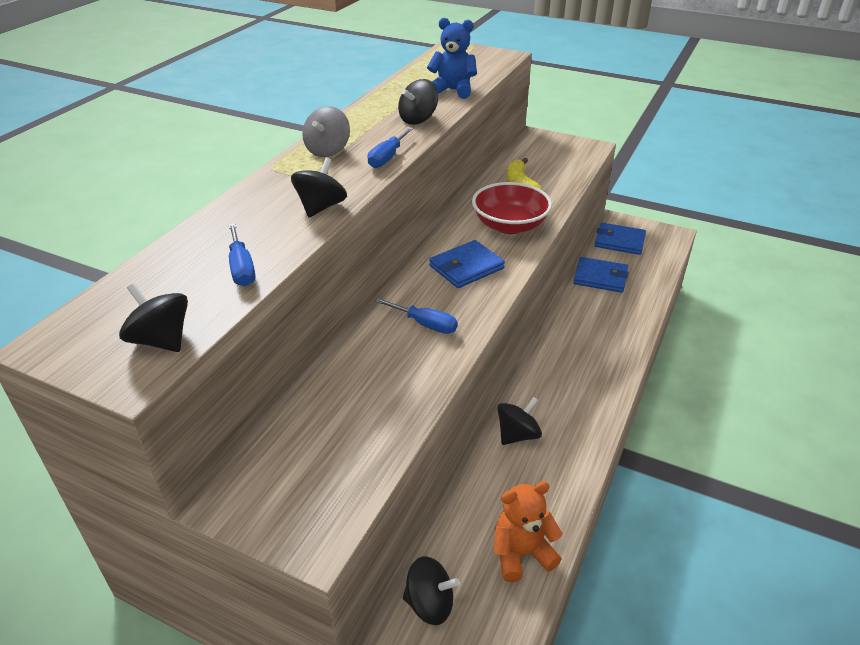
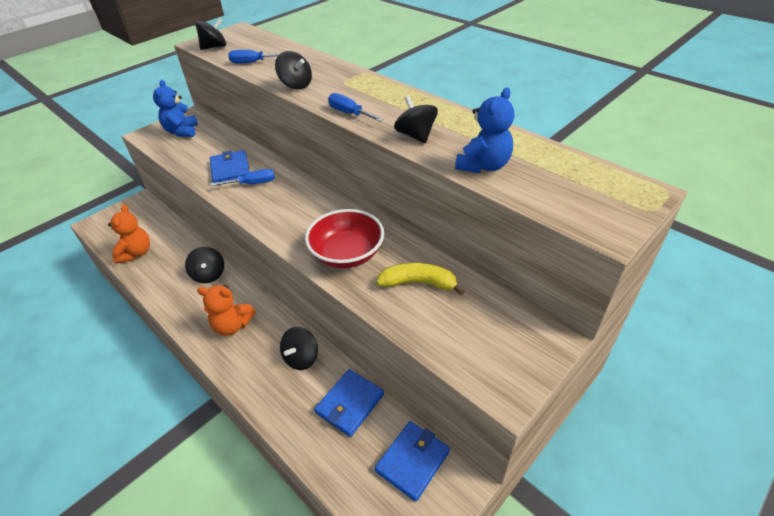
camera: 110 degrees right, 5 degrees up
grey spinning top [302,106,350,157] -> none
blue screwdriver [375,298,458,334] -> blue screwdriver turned 150 degrees counterclockwise [211,169,275,186]
black spinning top [403,556,460,625] -> black spinning top moved to [280,327,318,370]
blue wallet [429,240,505,288] -> blue wallet moved to [210,150,250,183]
none -> blue teddy bear [153,80,198,137]
none -> orange teddy bear [197,285,256,336]

